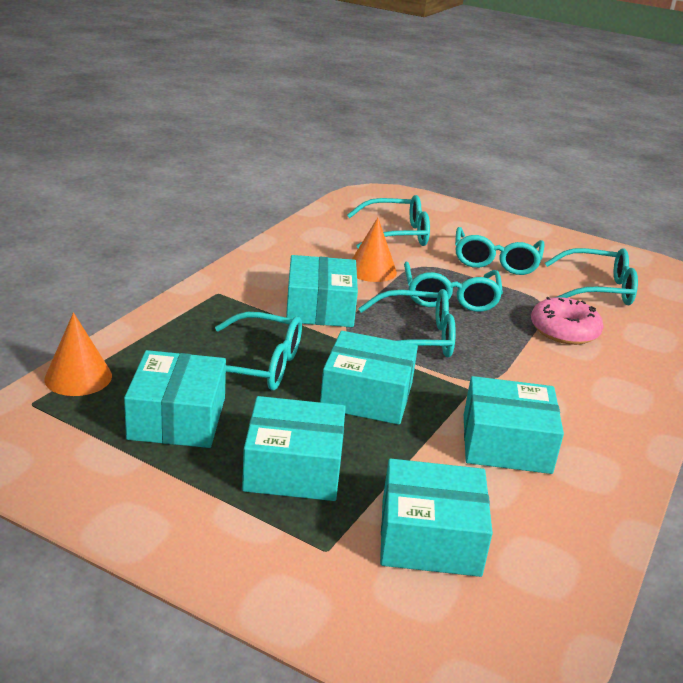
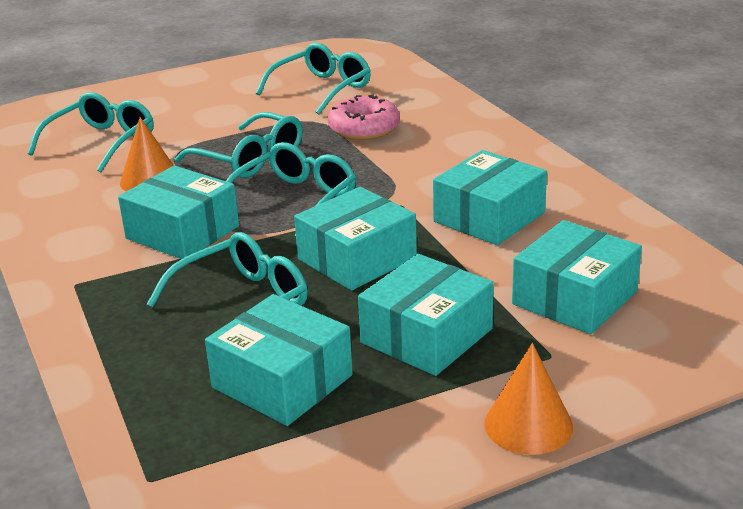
camera: 50 degrees left, 0 degrees up
orange cone [44,312,112,396] -> orange cone moved to [484,343,573,455]
turquoise glasses [455,227,545,275] -> none

